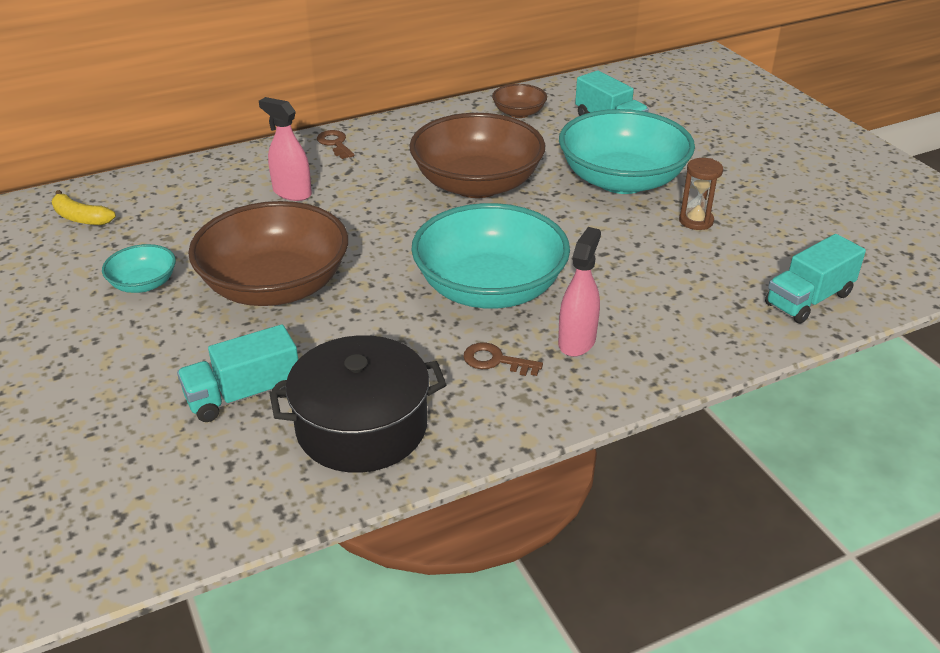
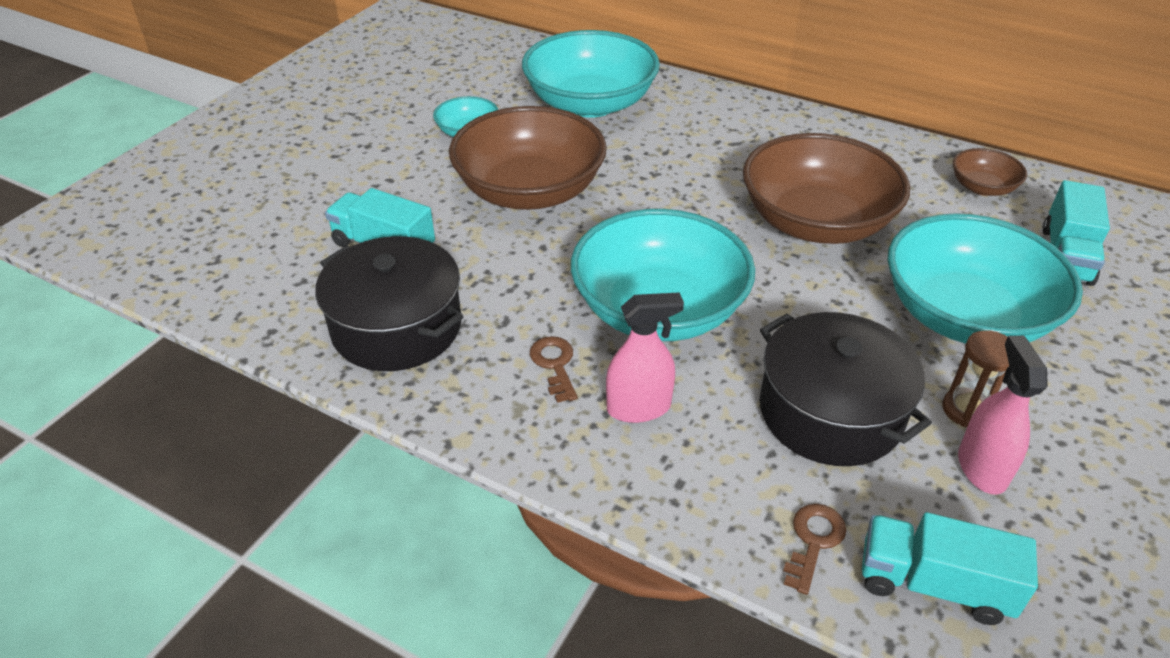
camera: 55 degrees right, 5 degrees up
yellow banana [52,190,116,225] -> none
pink spray bottle [259,97,312,201] -> pink spray bottle moved to [958,336,1048,495]
brown key [317,130,355,159] -> brown key moved to [783,504,846,595]
none -> turquoise bowl [522,30,660,118]
none -> black pot [760,312,932,466]

